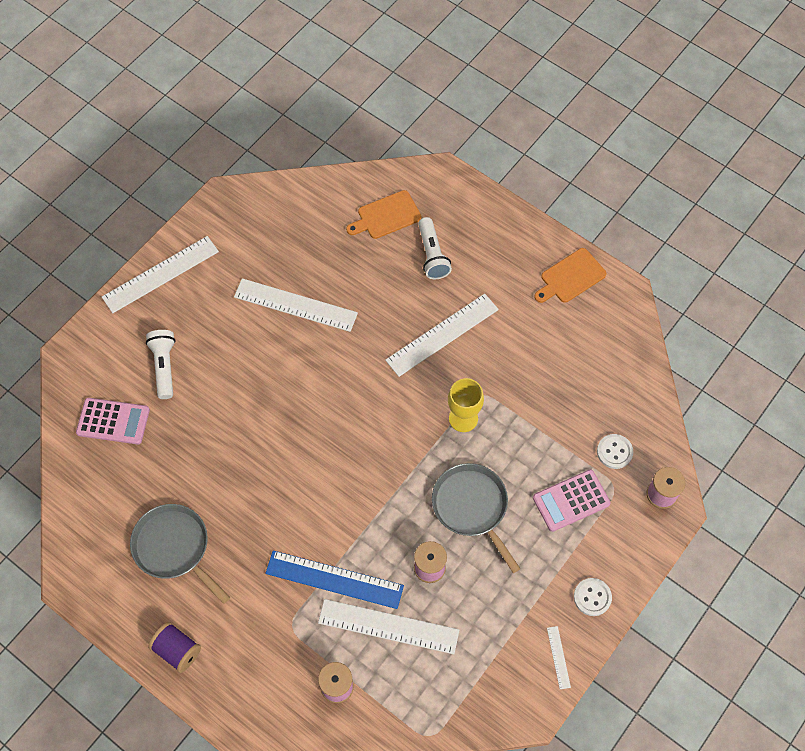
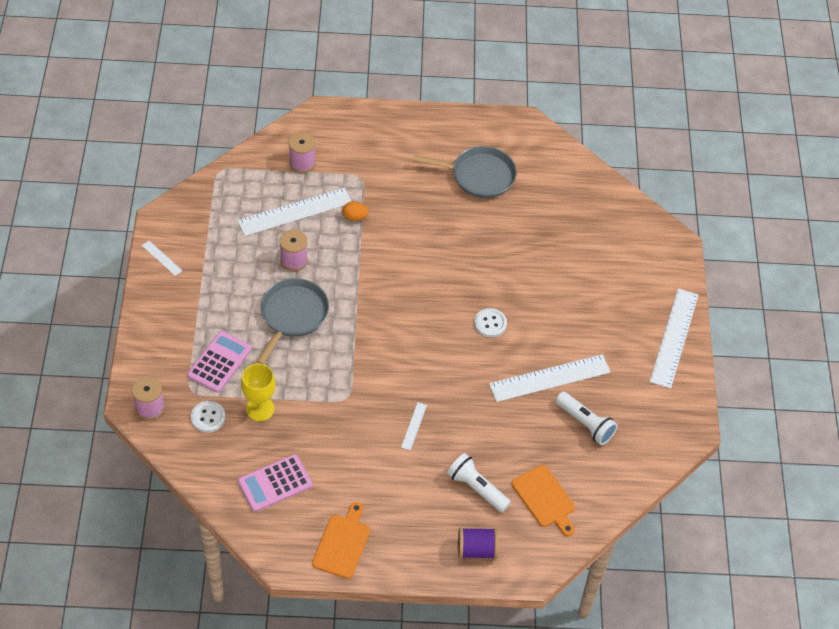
camera: 140 degrees right, 10 degrees down
pink calculator [76,398,150,445] -> pink calculator moved to [238,454,312,512]
white flashlight [146,330,176,399] -> white flashlight moved to [556,392,618,445]
purple spool [148,622,201,673] -> purple spool moved to [458,527,499,559]
blue ruler [265,550,404,609] -> orange egg [342,201,368,221]
orange cutting board [346,190,421,239] -> orange cutting board turned 120 degrees clockwise [512,465,575,536]
white ruler [385,294,499,377] -> white ruler [401,402,427,450], size x0.44
grey pan [432,463,520,573] -> grey pan turned 90 degrees counterclockwise [256,278,329,364]
yellow goblet [448,378,484,432] -> yellow goblet moved to [241,363,276,421]
white button [574,578,612,616] -> white button moved to [474,308,507,337]

